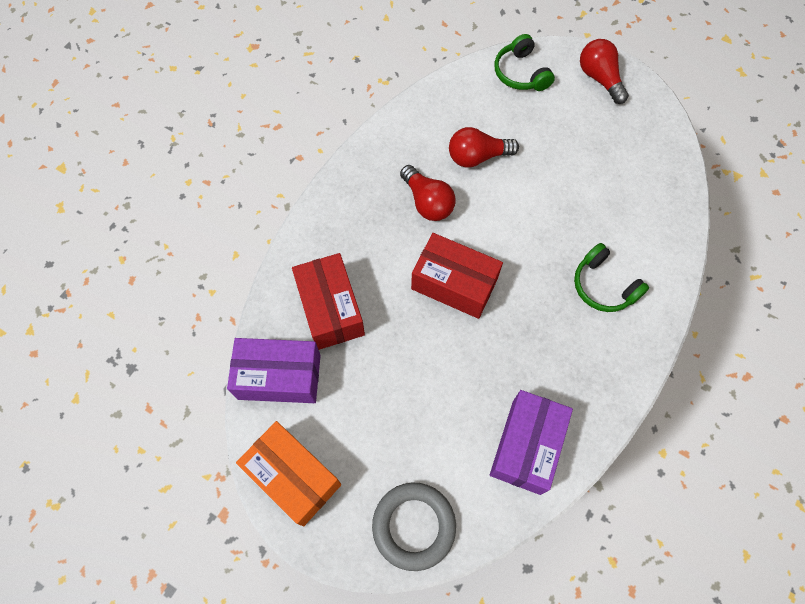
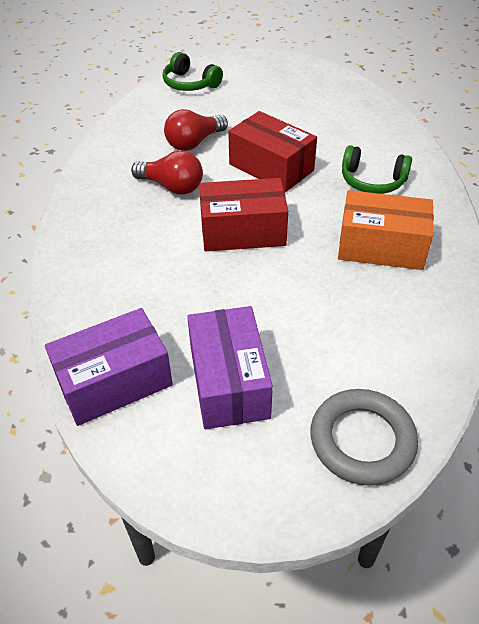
camera: 30 degrees left, 20 degrees down
orange box [236,421,341,526] -> orange box moved to [338,190,434,270]
red box [292,253,365,350] -> red box moved to [228,111,317,192]
purple box [490,390,573,495] -> purple box moved to [187,306,273,429]
red light bulb [580,39,629,104] -> none

